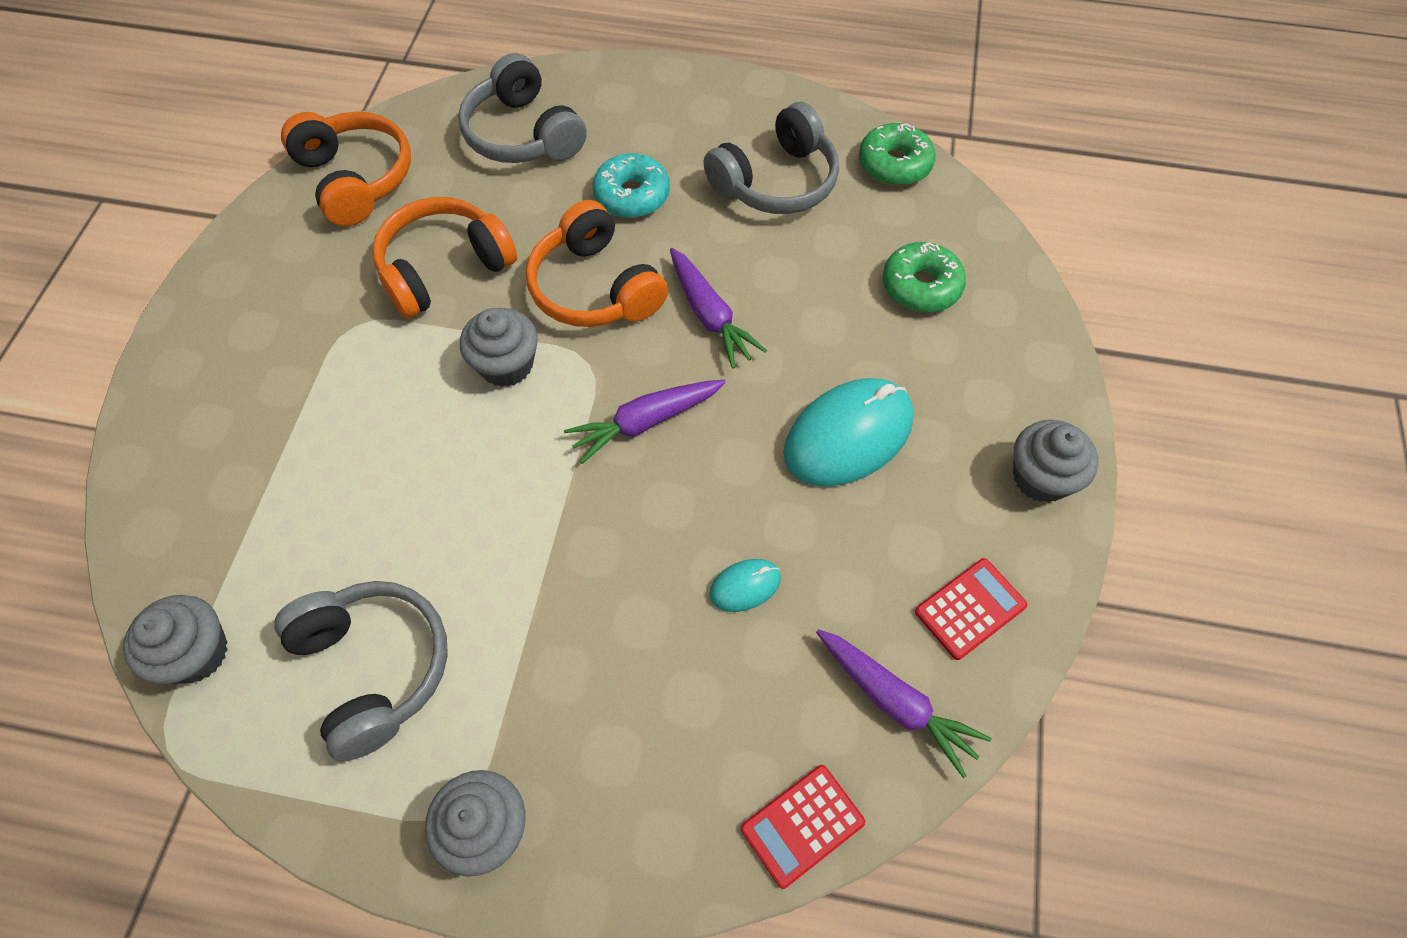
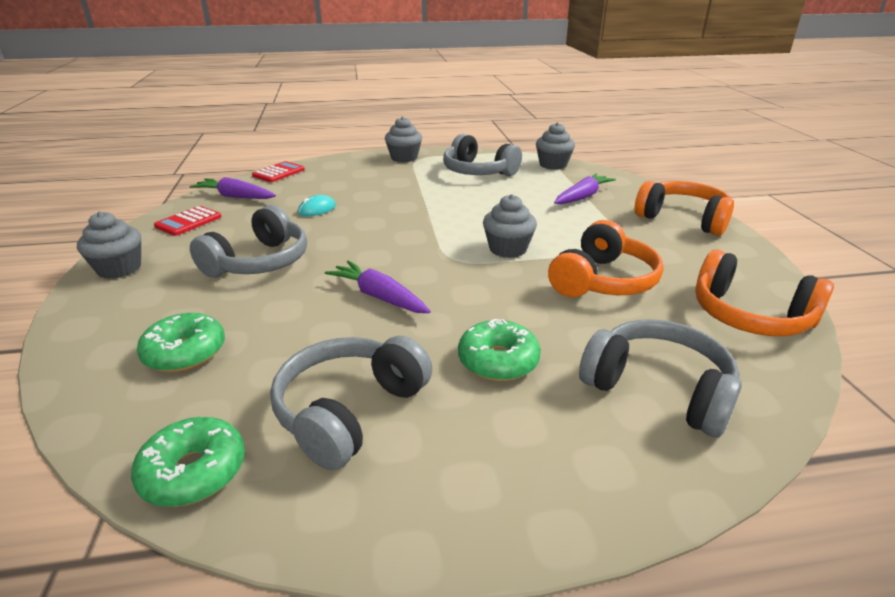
camera: 160 degrees right, 30 degrees down
orange headphones [526,200,668,327] -> orange headphones moved to [635,181,734,236]
purple carrot [564,380,726,464] -> purple carrot moved to [554,174,616,204]
turquoise donut [592,153,670,218] -> green donut [458,319,541,381]
turquoise mouse [783,378,914,486] -> grey headphones [190,205,307,278]

